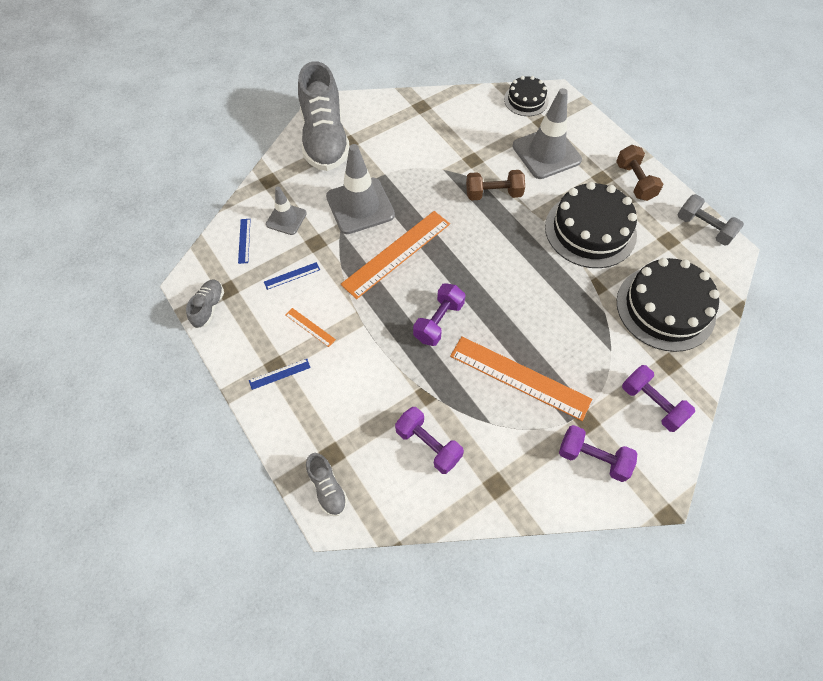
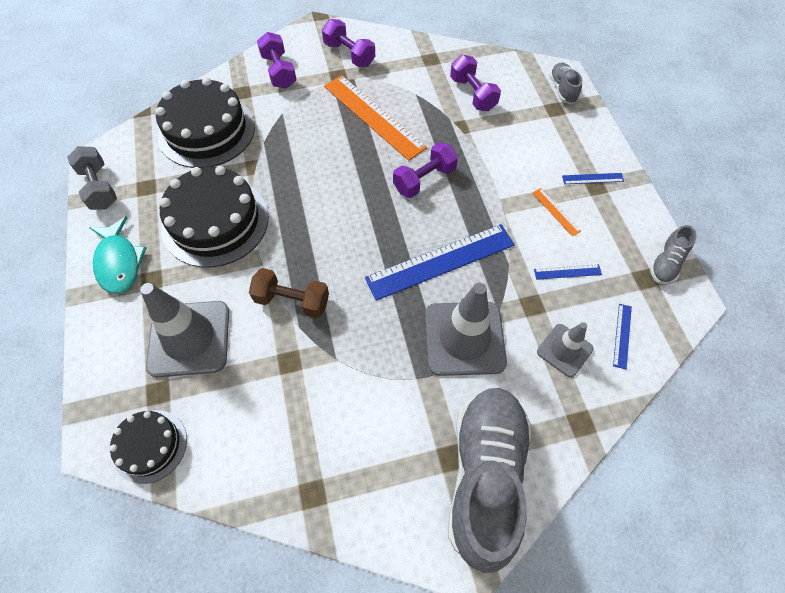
camera: 160 degrees left, 0 degrees up
orange ruler [341,211,450,299] -> blue ruler [365,224,515,301]
brown dumbbell [616,145,663,201] -> turquoise fish [89,216,147,294]

